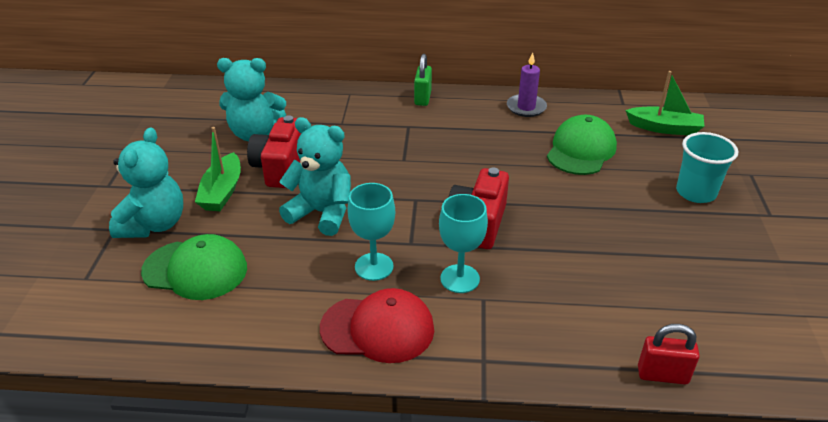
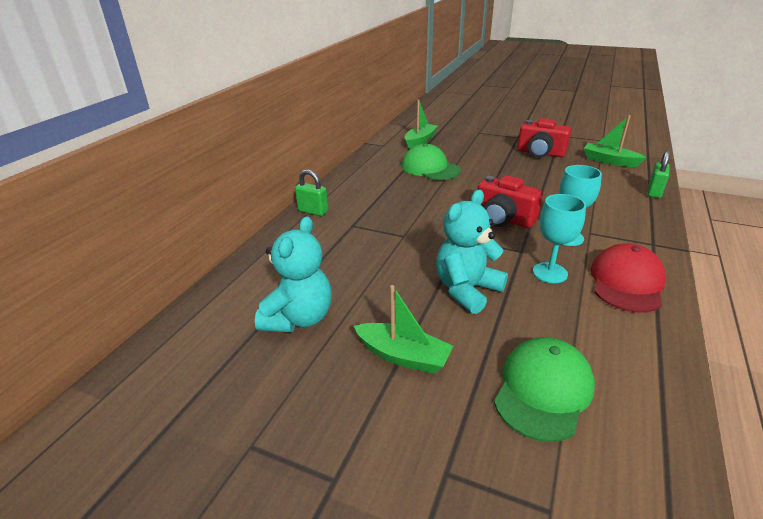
camera: 70 degrees left, 5 degrees down
turquoise teddy bear [109,127,183,238] -> none
red camera [247,115,302,188] -> red camera moved to [517,118,571,158]
purple candle [507,52,547,117] -> none
red padlock [638,324,700,385] -> green padlock [647,150,670,198]
turquoise cup [676,132,738,203] -> none
none -> green boat [584,115,647,167]

